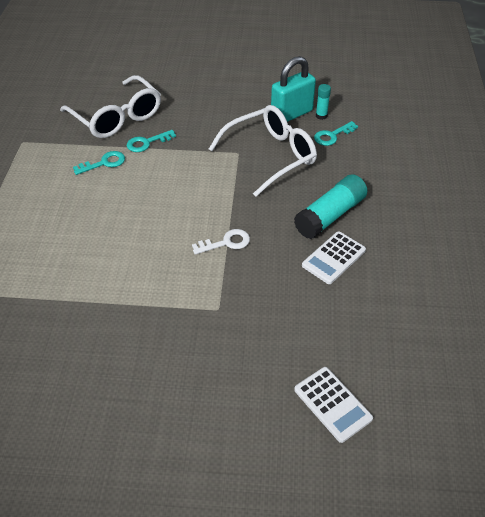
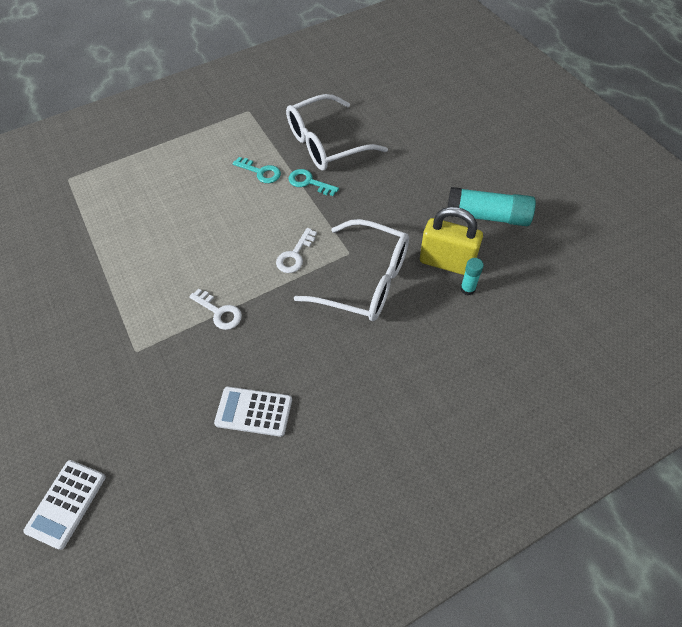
camera: 60 degrees right, 10 degrees up
white glasses [60,75,161,138] -> white glasses turned 45 degrees clockwise [286,94,388,170]
turquoise padlock [271,56,316,122] -> yellow padlock [420,207,483,275]
turquoise glue stick [294,174,367,239] -> turquoise glue stick moved to [448,187,536,226]
turquoise key [314,121,358,146] -> none
none -> white key [276,228,317,273]

